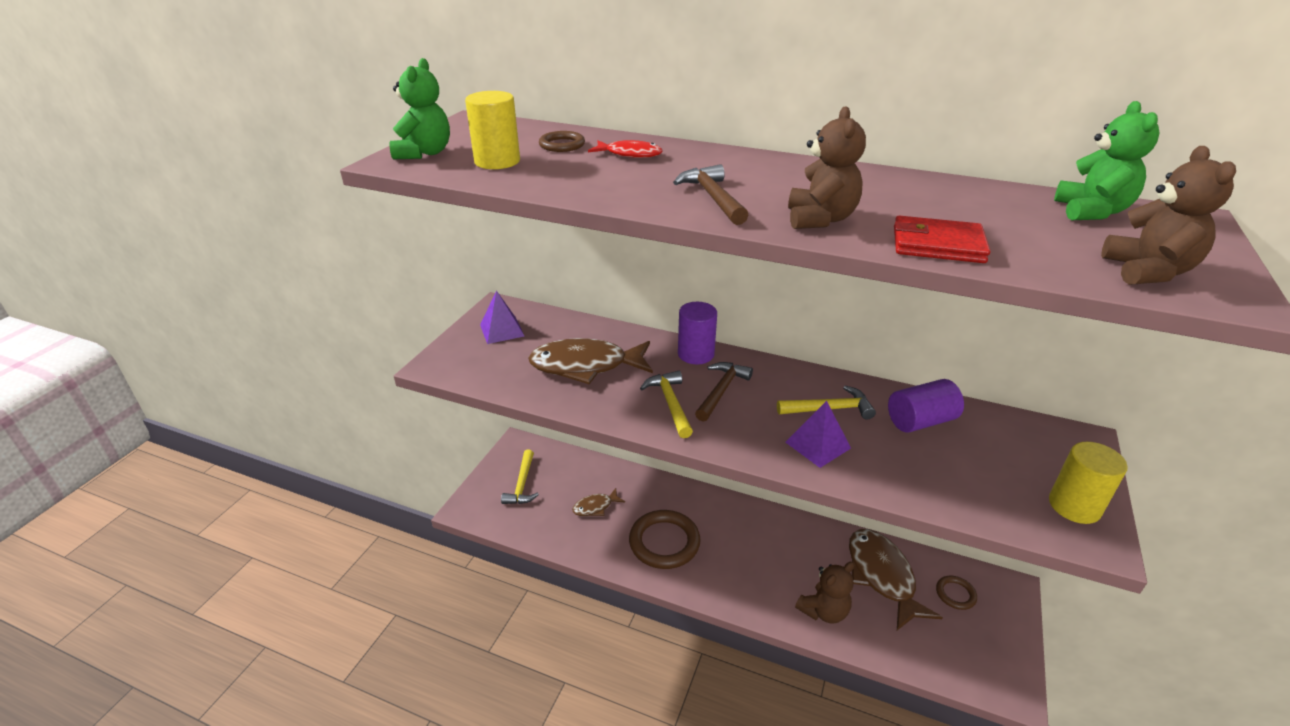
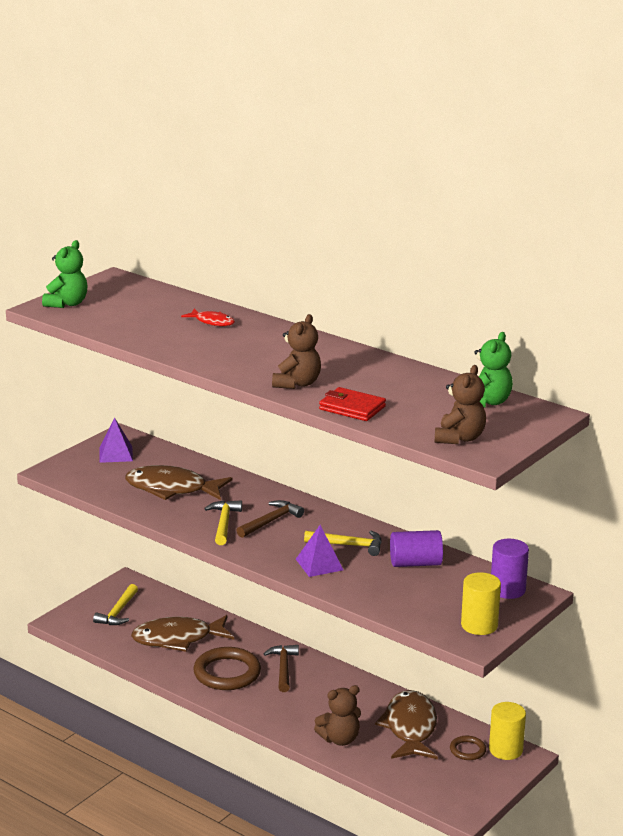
camera: 15 degrees right, 10 degrees down
yellow cylinder [465,91,520,169] -> yellow cylinder moved to [489,702,526,760]
brown ring [539,131,585,152] -> none
brown fish [572,488,625,516] -> brown fish [131,615,234,652], size x1.99
brown hammer [673,164,748,225] -> brown hammer moved to [264,645,299,692]
purple cylinder [678,302,717,364] -> purple cylinder moved to [491,539,529,599]

